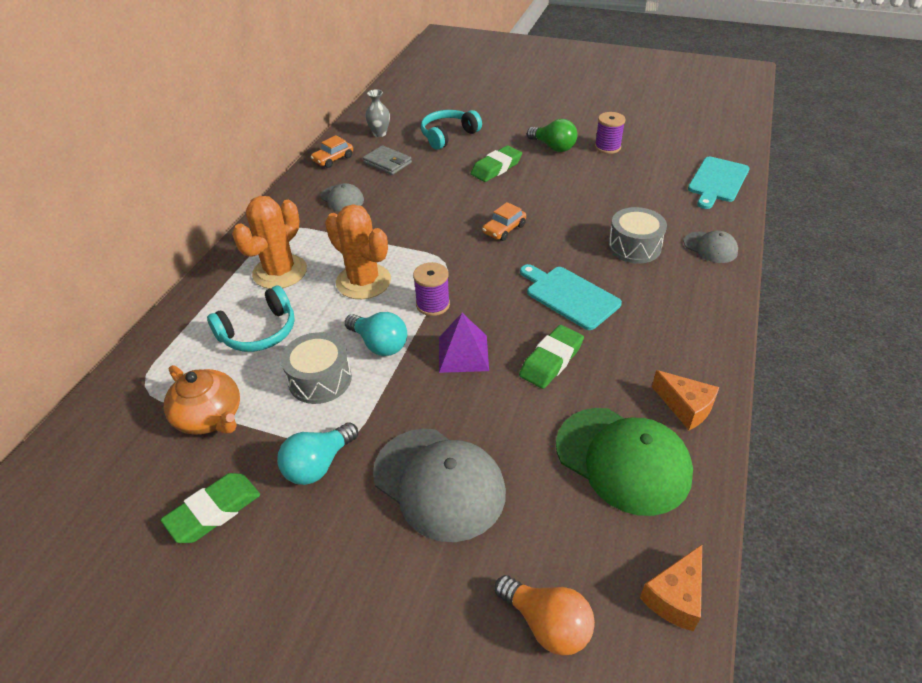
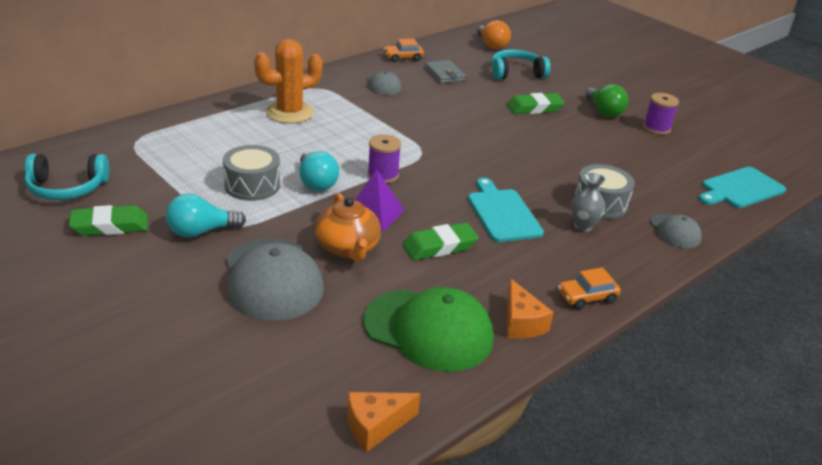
camera: 25 degrees right, 10 degrees down
orange teapot [164,365,240,435] -> orange teapot moved to [315,193,381,261]
turquoise headphones [207,286,295,352] -> turquoise headphones moved to [24,154,109,200]
orange cactus [325,204,391,299] -> none
grey vase [365,89,390,137] -> grey vase moved to [572,173,606,232]
orange car [482,202,526,241] -> orange car moved to [558,267,621,310]
orange light bulb [495,575,595,655] -> orange light bulb moved to [477,20,511,49]
green cap [556,408,693,516] -> green cap turned 45 degrees counterclockwise [363,287,493,372]

